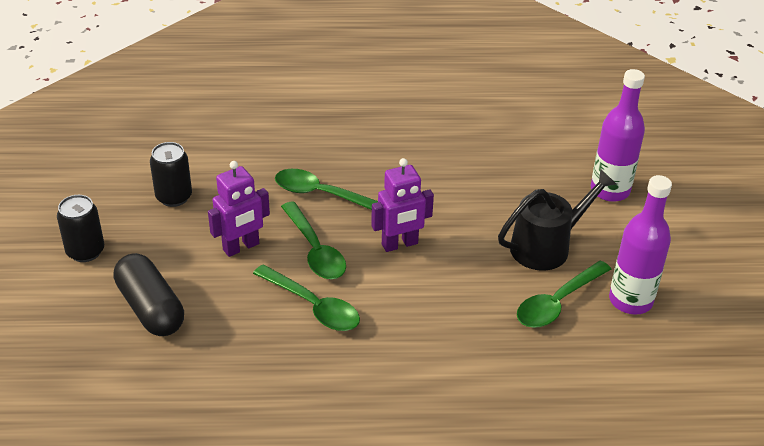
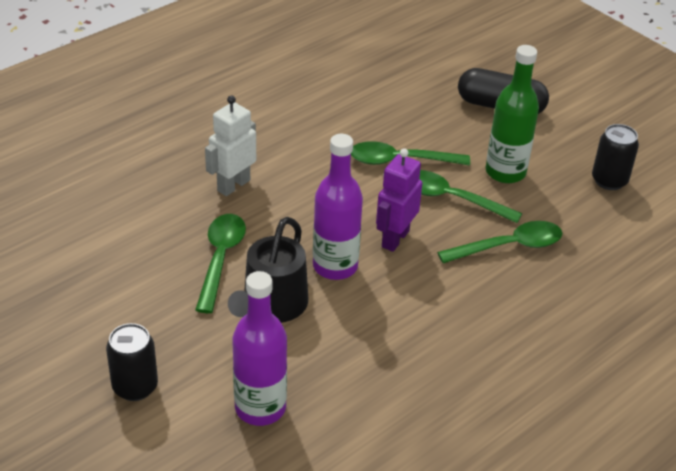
camera: 140 degrees right, 0 degrees up
black can [57,195,104,262] -> black can moved to [106,323,158,401]
purple robot [208,161,270,257] -> green bottle [486,45,539,183]
purple bottle [609,175,672,315] -> purple bottle moved to [313,134,363,280]
none -> white robot [205,95,256,196]

